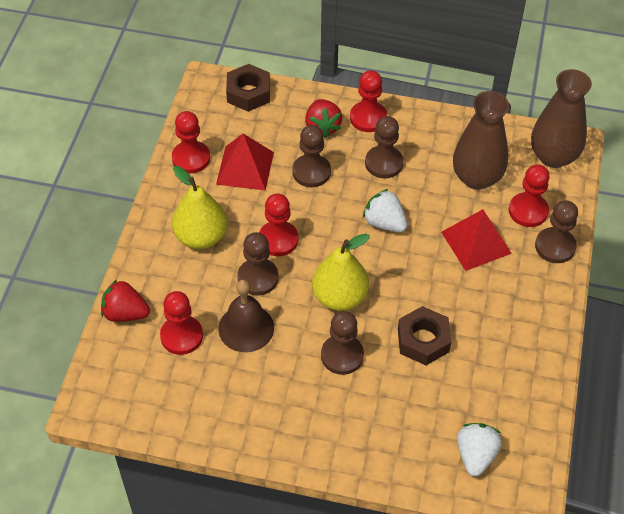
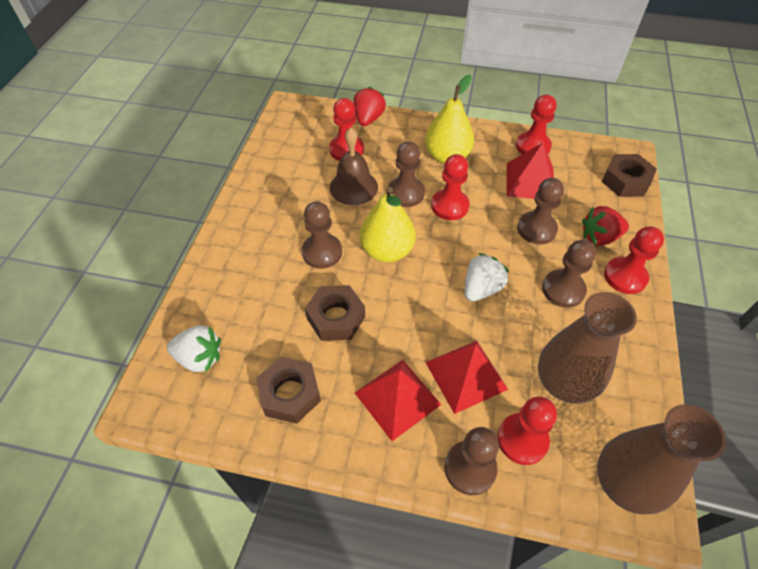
camera: 90 degrees right, 0 degrees up
none -> brown nut [256,357,321,424]
none -> red pyramid [355,360,441,441]

